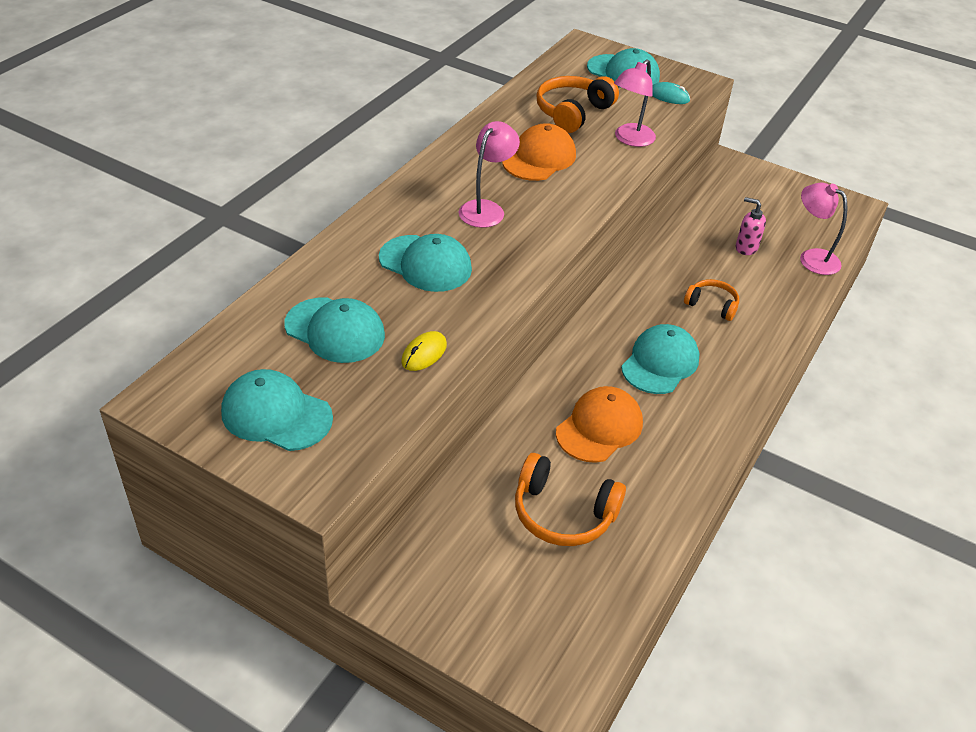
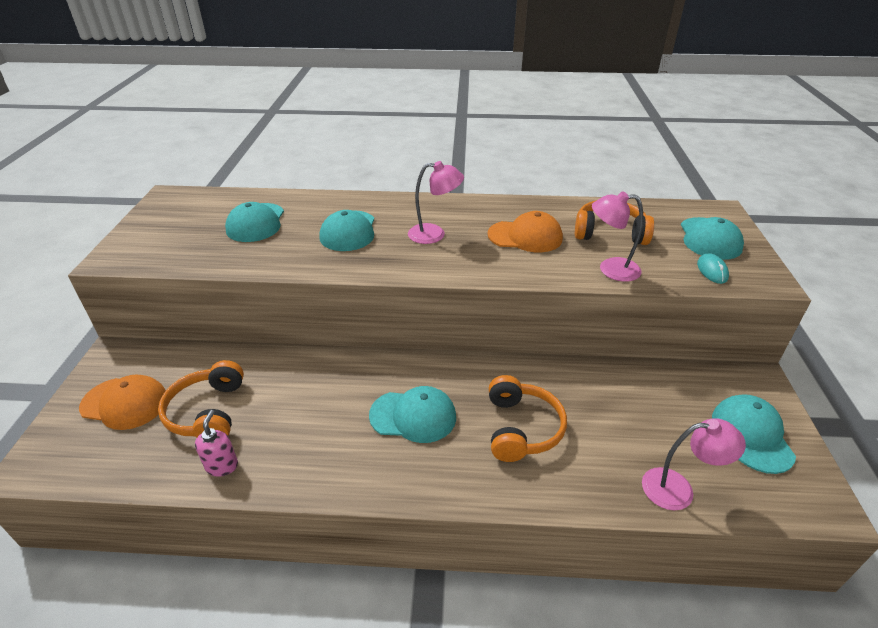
camera: 65 degrees right, 5 degrees down
turquoise cap [221,369,333,451] -> turquoise cap moved to [712,394,796,474]
yellow mouse [401,331,447,371] -> none
orange cap [556,386,643,463] -> orange cap moved to [79,375,166,430]
orange headphones [684,279,739,321] -> orange headphones [489,375,567,462], size x1.64
pink soap dispenser [736,197,766,255] -> pink soap dispenser moved to [195,410,238,477]
pink lamp [800,182,847,275] -> pink lamp turned 75 degrees clockwise [642,418,746,510]

